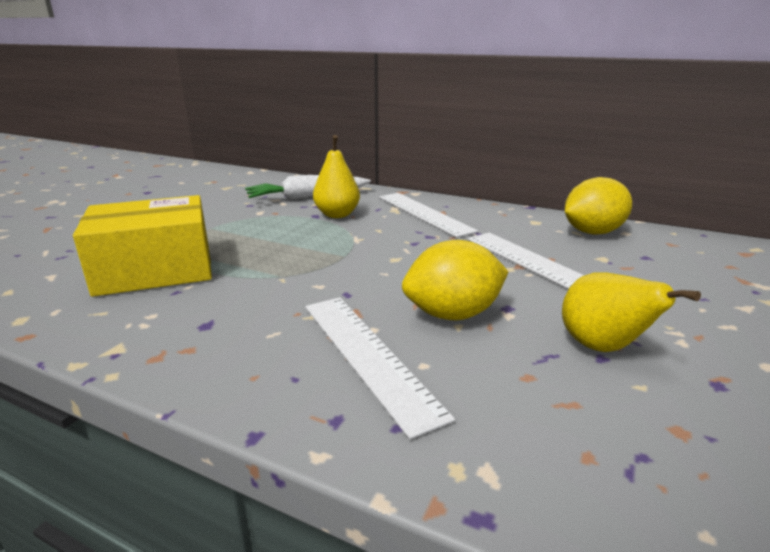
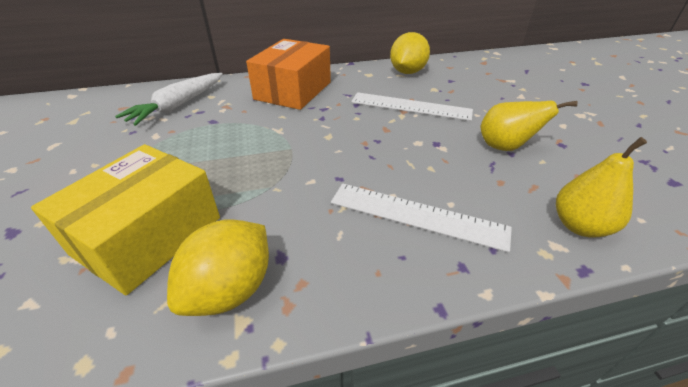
camera: 40 degrees left, 15 degrees up
yellow pear [313,135,360,218] -> yellow pear moved to [556,137,647,238]
white ruler [379,193,478,238] -> orange box [246,39,331,110]
yellow lemon [402,240,508,320] -> yellow lemon moved to [167,219,269,316]

